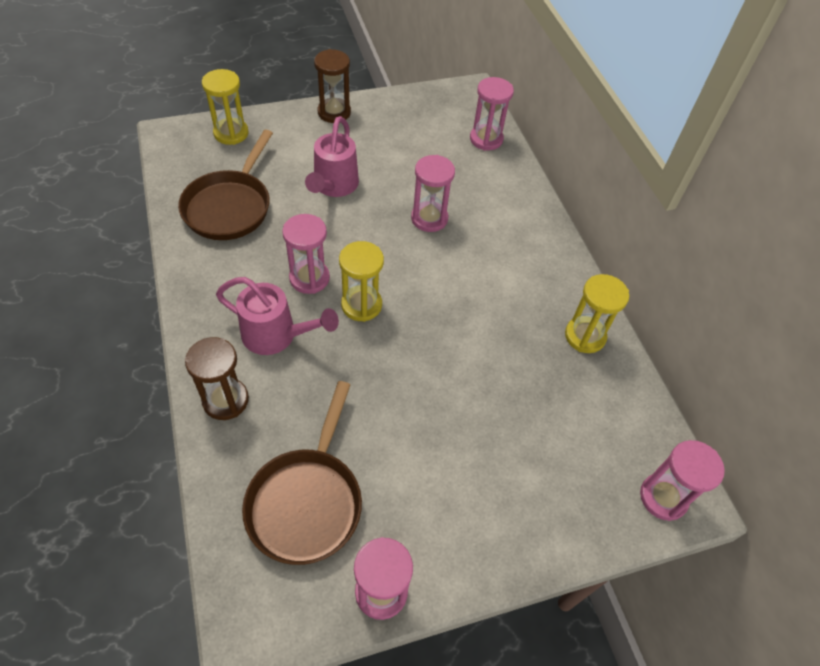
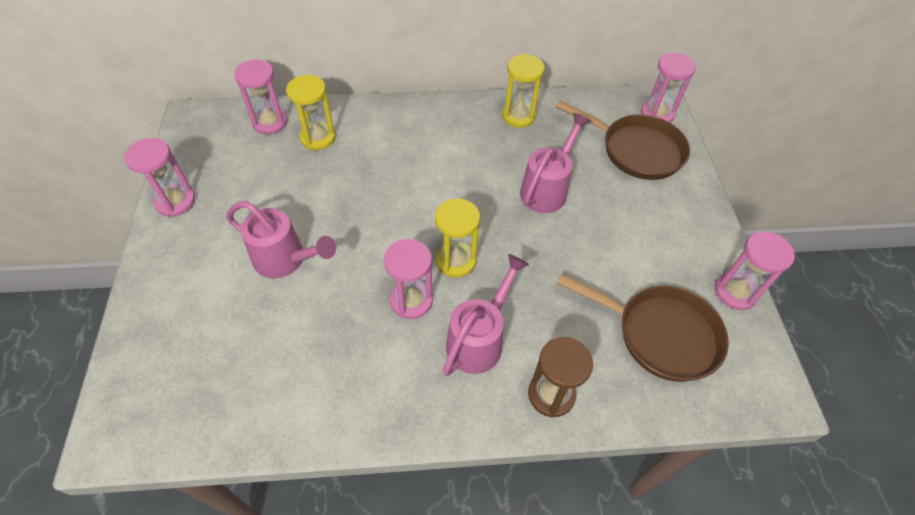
camera: 75 degrees left, 0 degrees up
brown pan [178,129,273,240] -> brown pan moved to [556,101,690,180]
yellow hourglass [202,69,249,145] -> yellow hourglass moved to [286,75,336,150]
brown hourglass [314,49,351,123] -> none
pink hourglass [411,155,455,232] -> pink hourglass moved to [124,138,195,217]
none -> pink watering can [520,113,591,213]

